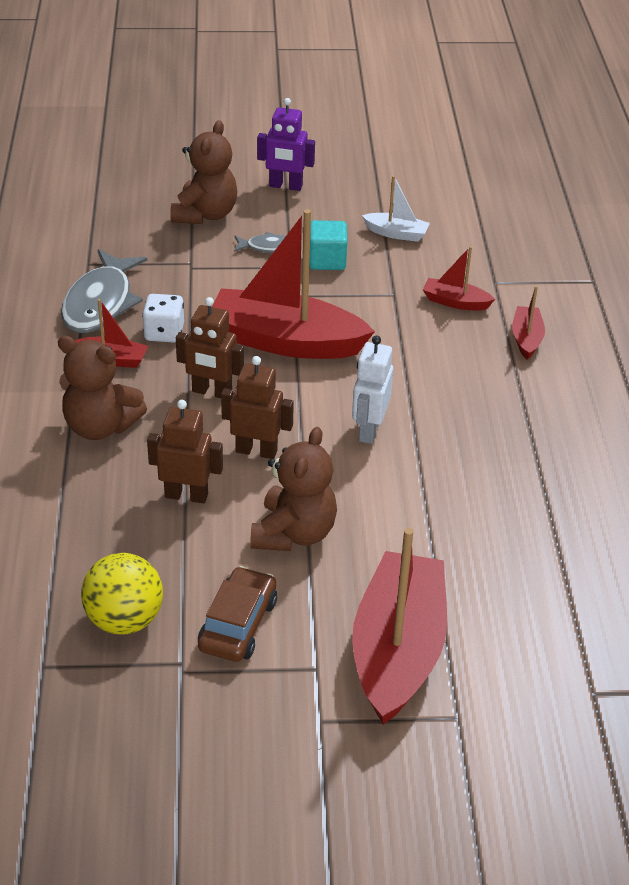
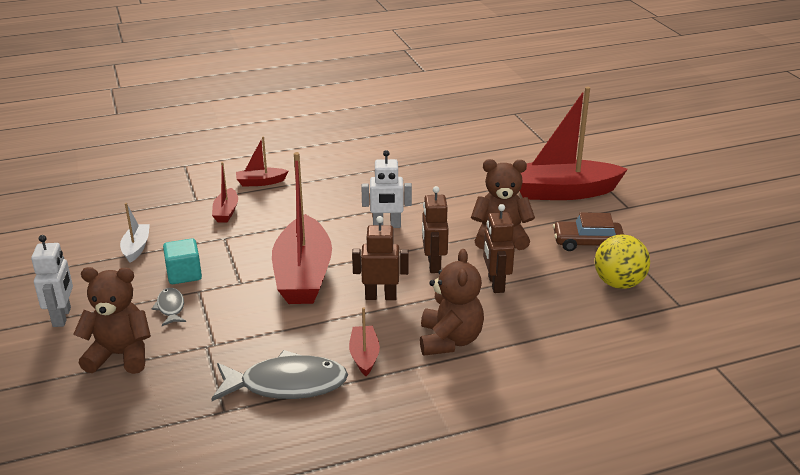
camera: 105 degrees left, 10 degrees down
white dice [142,294,184,343] -> none
brown robot [176,297,244,398] -> brown robot turned 90 degrees counterclockwise [352,216,409,300]
purple robot [257,98,315,191] -> white robot [31,235,73,327]

